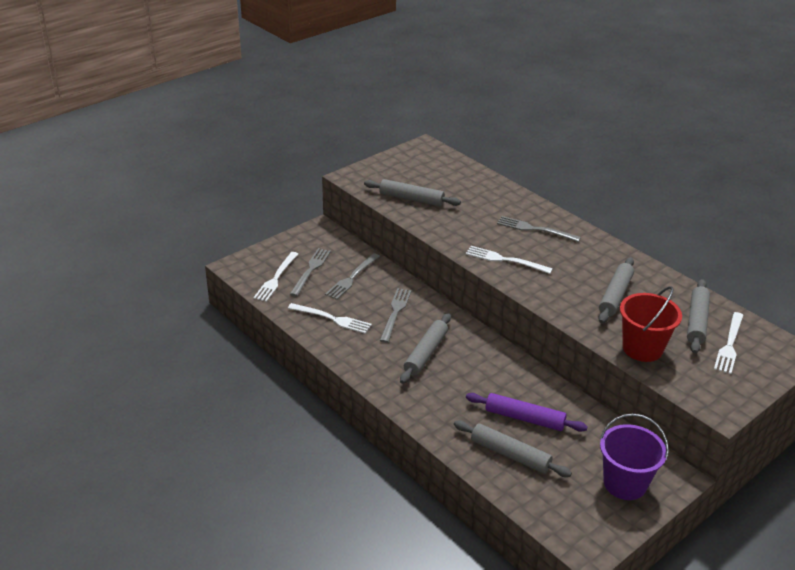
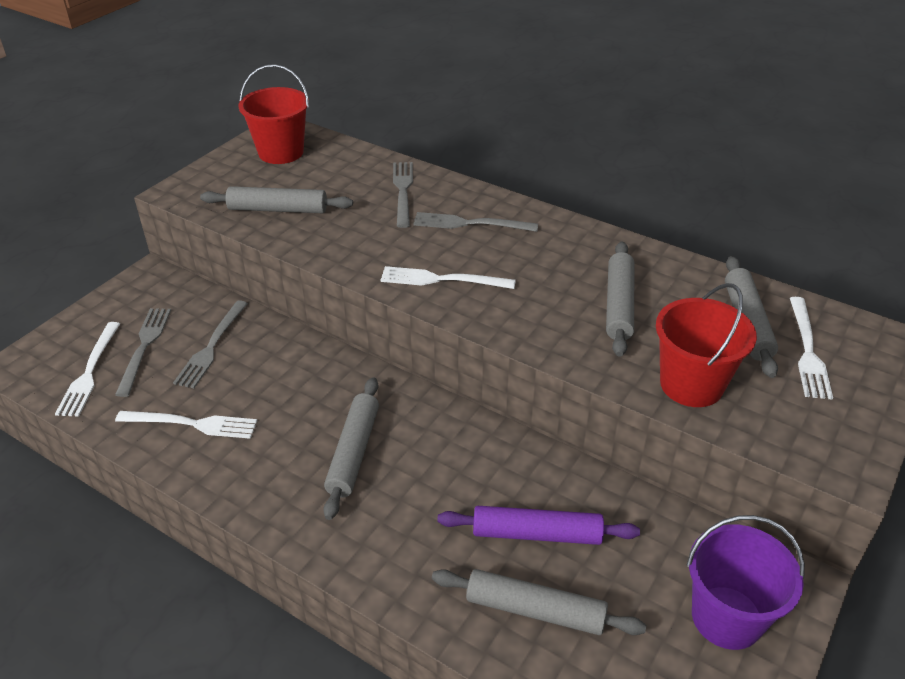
camera: 15 degrees left, 5 degrees up
grey fork [380,288,411,343] -> grey fork moved to [393,162,413,228]
none -> red bucket [238,64,309,164]

